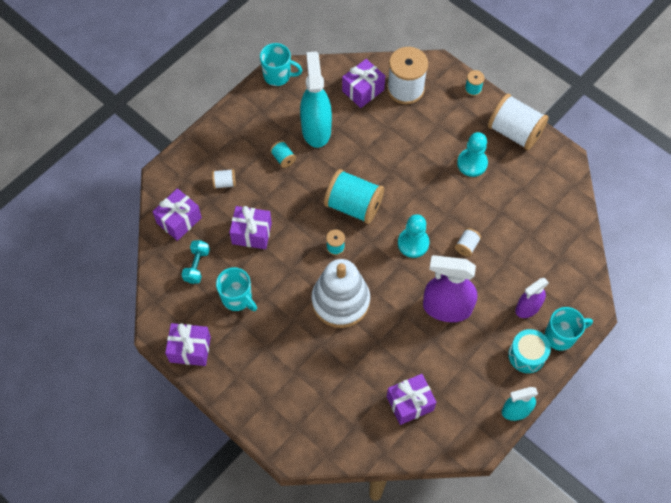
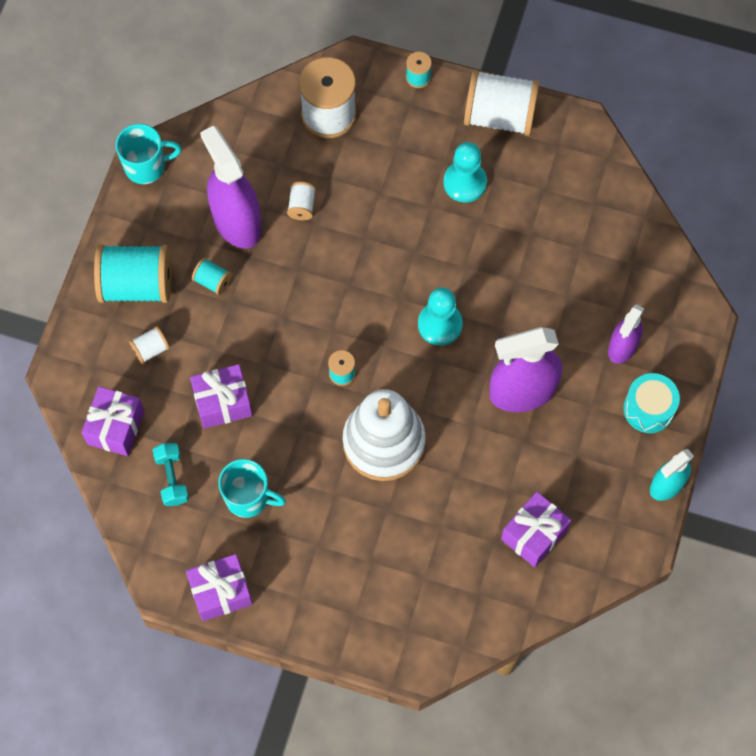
camera: 25 degrees left, 5 degrees up
turquoise spray bottle [300,51,332,148] -> purple spray bottle [200,126,262,248]
turquoise spool [324,169,384,224] -> turquoise spool moved to [94,244,171,303]
purple gift [342,59,385,108] -> none
white spool [455,228,481,257] -> white spool moved to [287,182,316,220]
turquoise mug [545,307,593,351] -> none

